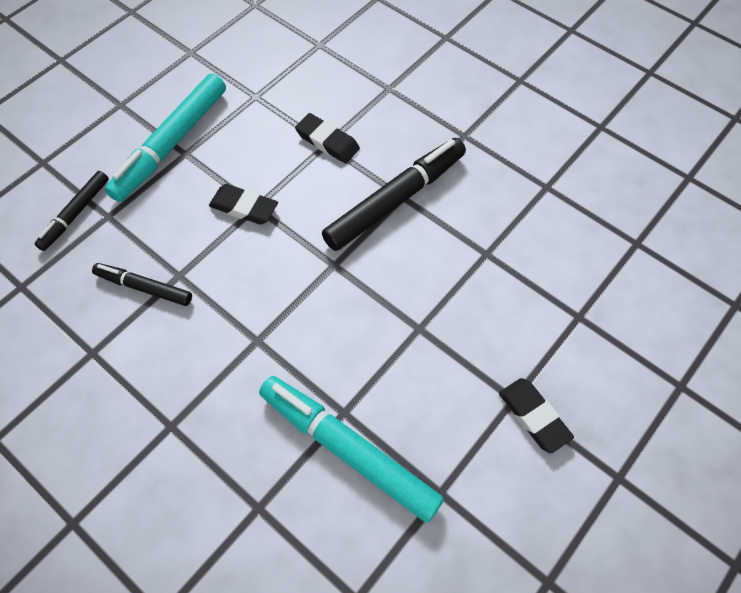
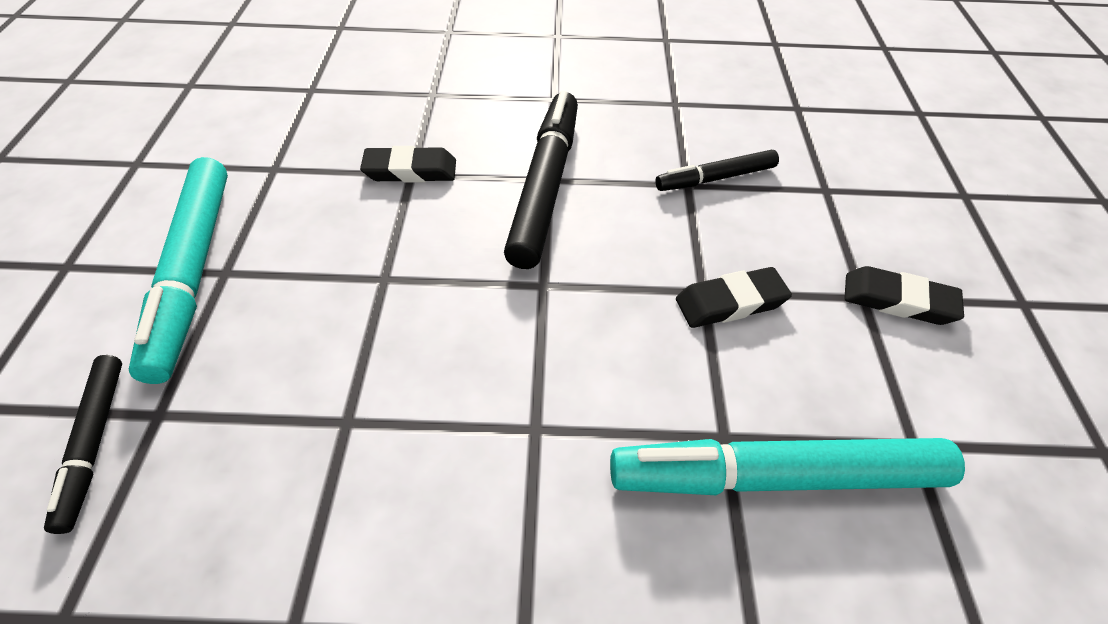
camera: 40 degrees left, 10 degrees down
black marker [92,263,192,306] -> black marker moved to [655,150,779,191]
black eraser [209,184,278,225] -> black eraser moved to [676,267,792,328]

